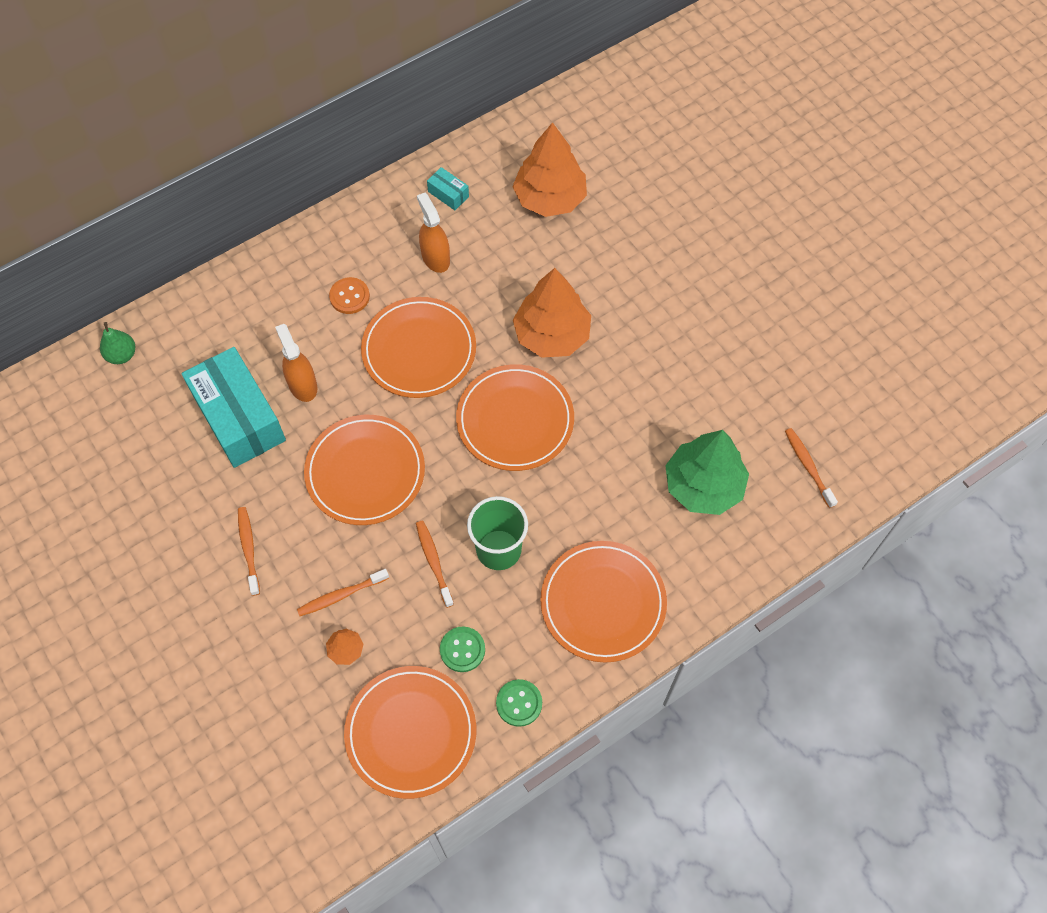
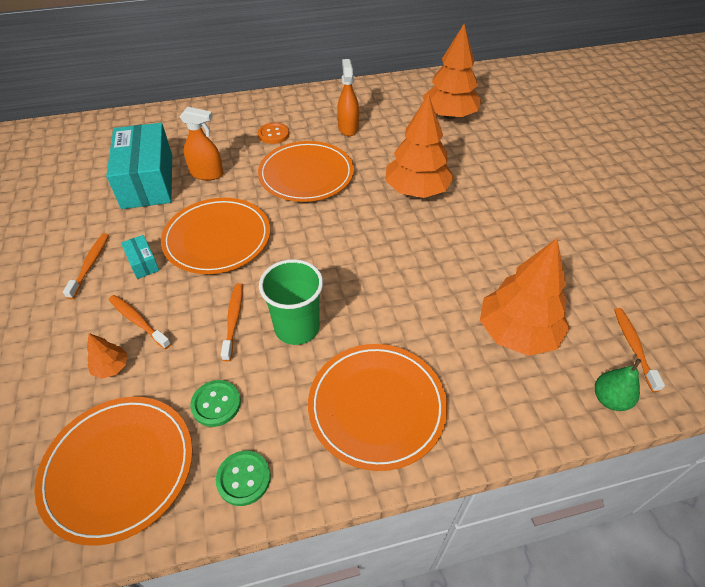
camera: 20 degrees right, 15 degrees down
green pear [100,322,135,364] -> green pear moved to [595,359,641,411]
orange spray bottle [275,324,317,402] -> orange spray bottle turned 105 degrees clockwise [180,107,223,180]
orange toothbrush [297,569,389,616] -> orange toothbrush turned 45 degrees clockwise [109,295,171,349]
turquoise box [427,167,469,210] -> turquoise box moved to [121,235,160,279]
orange plate [456,364,574,471] -> none
green tree [665,430,749,515] -> orange tree [480,238,570,356]

